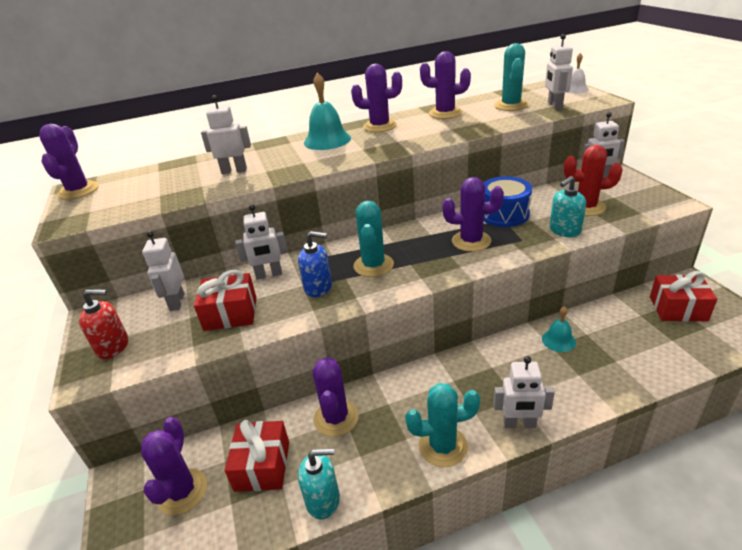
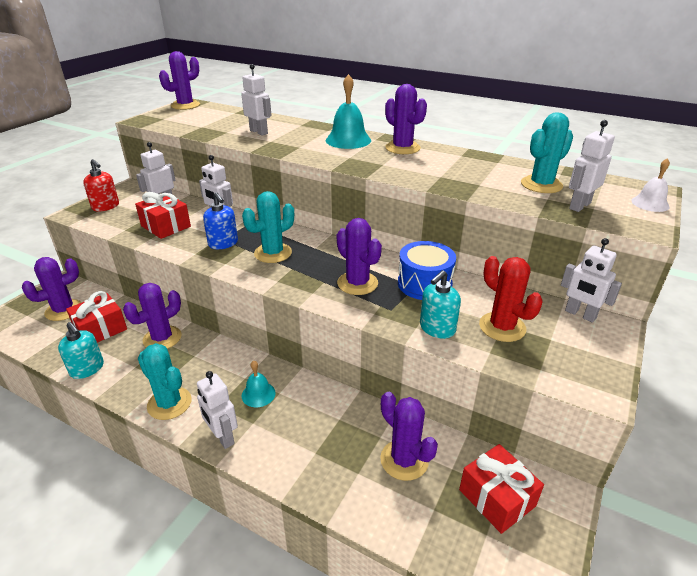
camera: 45 degrees right, 0 degrees up
purple cactus [420,51,471,119] -> purple cactus moved to [380,392,438,481]
turquoise bell [542,306,576,352] -> turquoise bell moved to [242,361,276,407]
turquoise soap dispenser [550,176,586,238] -> turquoise soap dispenser turned 60 degrees counterclockwise [420,270,461,339]

